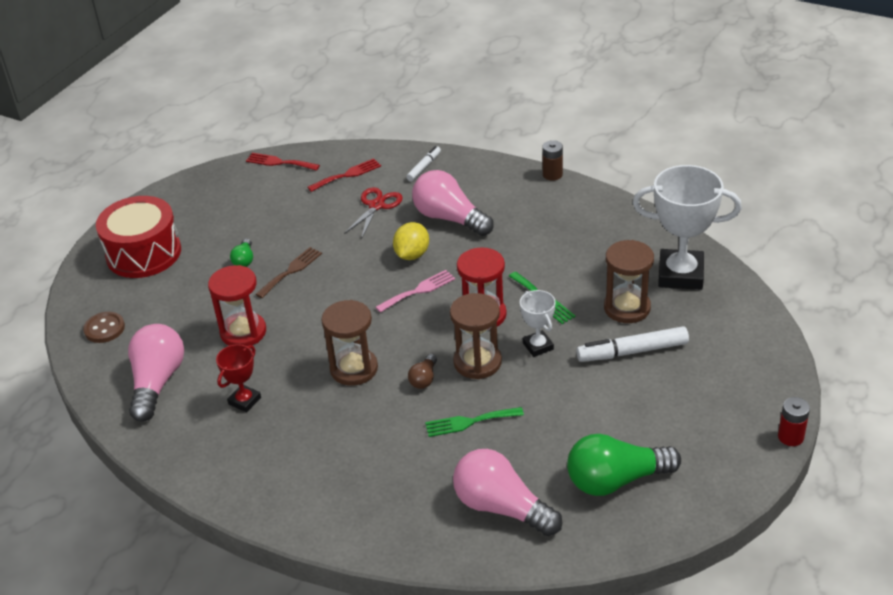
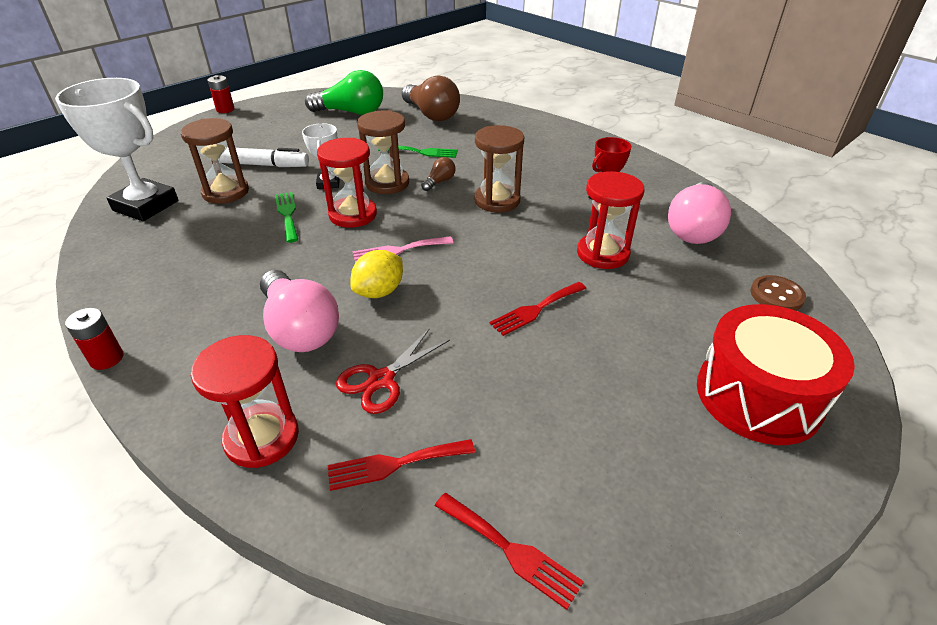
camera: 165 degrees left, 0 degrees up
green light bulb [230,238,253,267] -> none
brown fork [255,247,322,298] -> red fork [489,282,586,336]
white marker [406,146,441,181] -> red hourglass [191,335,299,468]
pink light bulb [453,449,562,536] -> brown light bulb [402,76,460,121]
brown battery [542,140,563,181] -> red battery [65,308,123,370]

